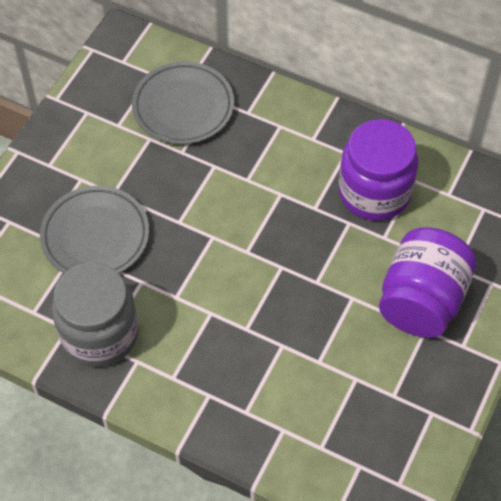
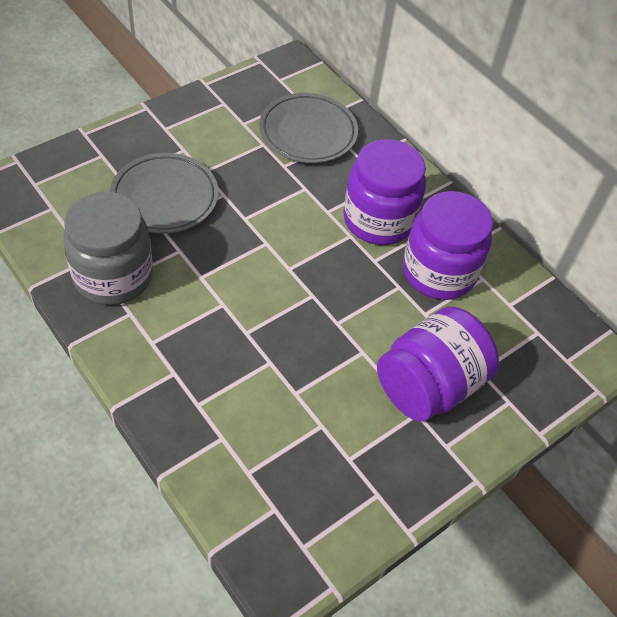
camera: 20 degrees right, 5 degrees down
none -> purple jar [343,139,426,245]

